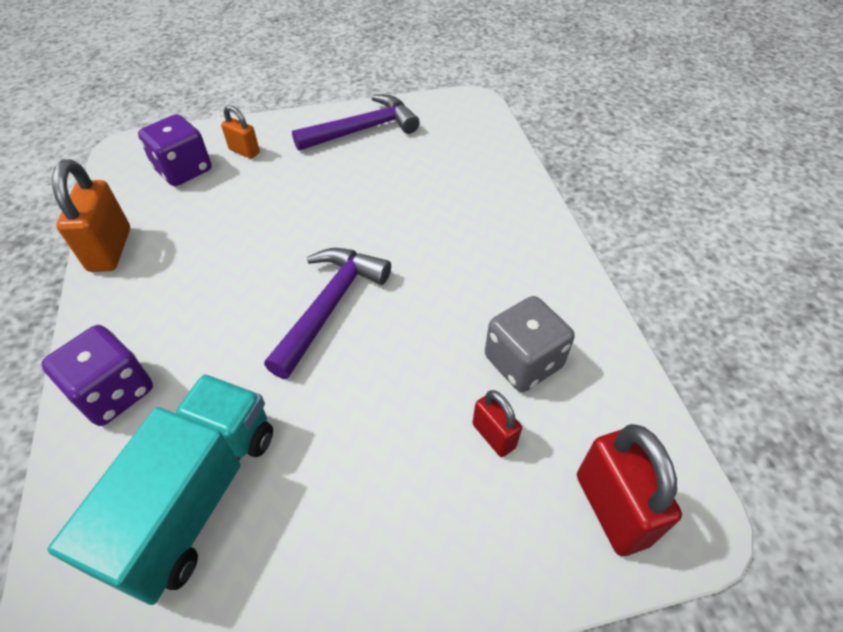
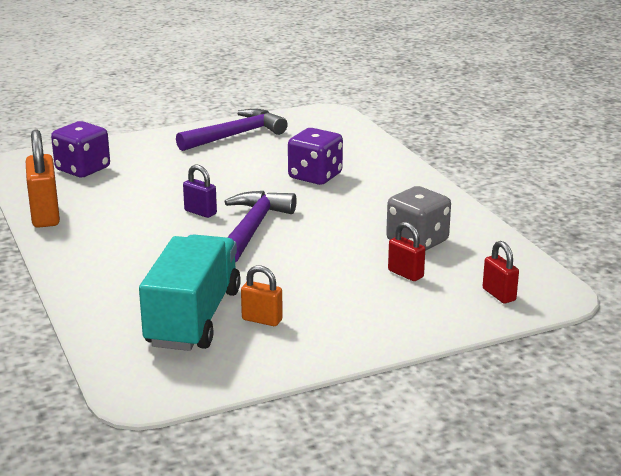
camera: 10 degrees left, 25 degrees down
purple dice [41,325,153,426] -> purple dice moved to [288,128,343,185]
orange padlock [221,105,260,159] -> orange padlock moved to [241,265,283,326]
red padlock [577,424,682,556] -> red padlock [483,241,519,303], size x0.57
none -> purple padlock [183,164,217,218]

